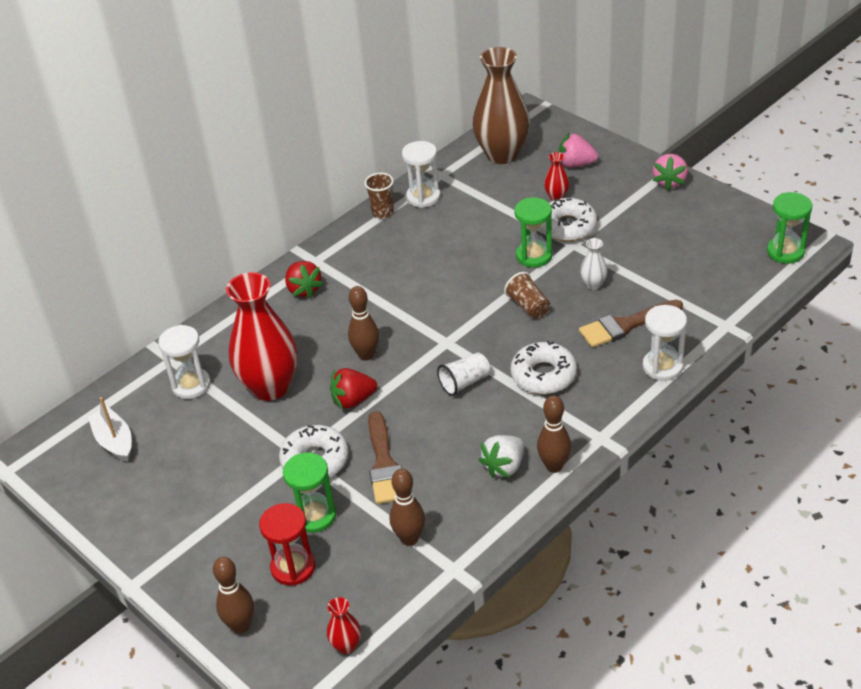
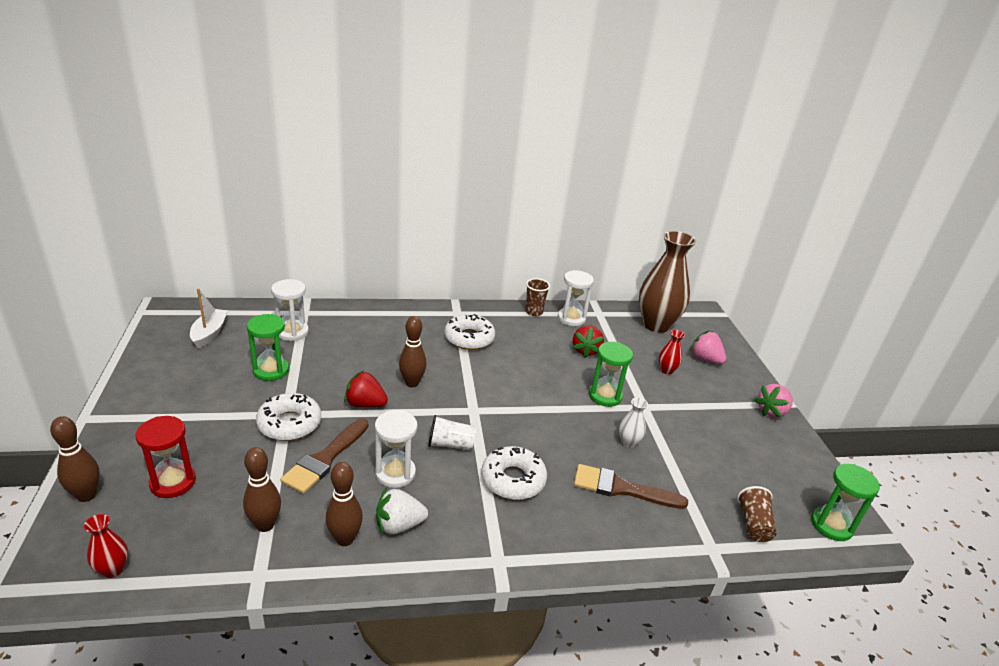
camera: 30 degrees right, 10 degrees down
red vase [226,272,298,401] -> none
green hourglass [283,453,336,533] -> green hourglass moved to [247,314,289,381]
red strawberry [285,261,324,299] -> red strawberry moved to [573,325,604,358]
brown cup [504,272,550,319] -> brown cup moved to [737,486,777,542]
brown bowling pin [537,395,571,473] -> brown bowling pin moved to [326,462,363,546]
white donut [541,198,597,241] -> white donut moved to [445,314,495,350]
white hourglass [643,305,687,381] -> white hourglass moved to [375,410,418,488]

